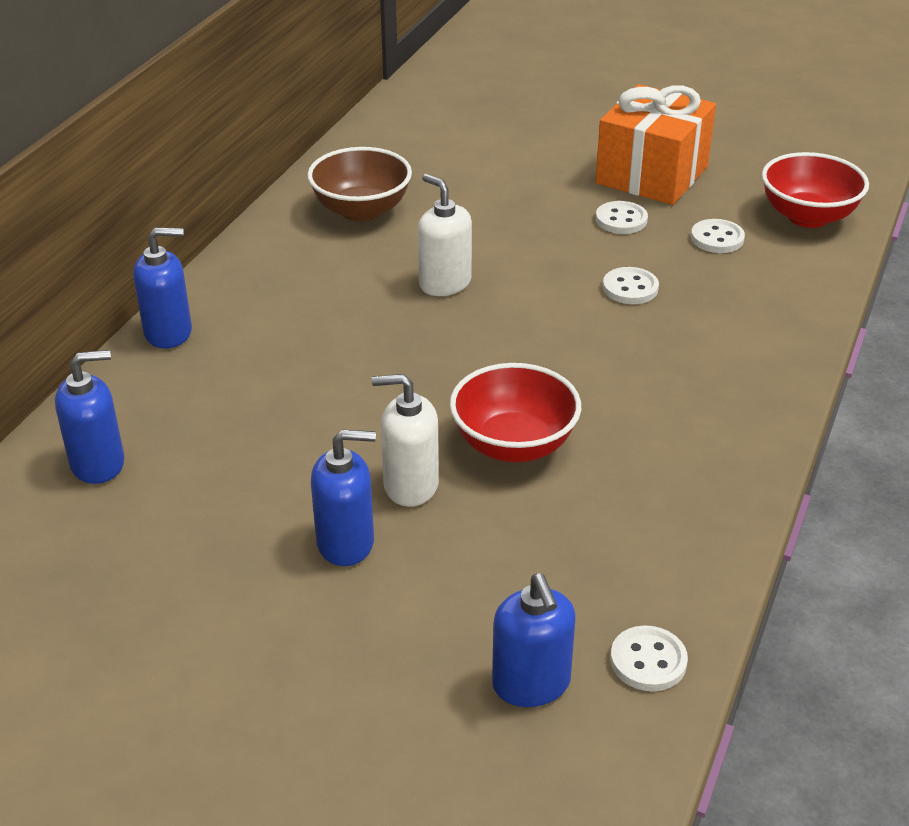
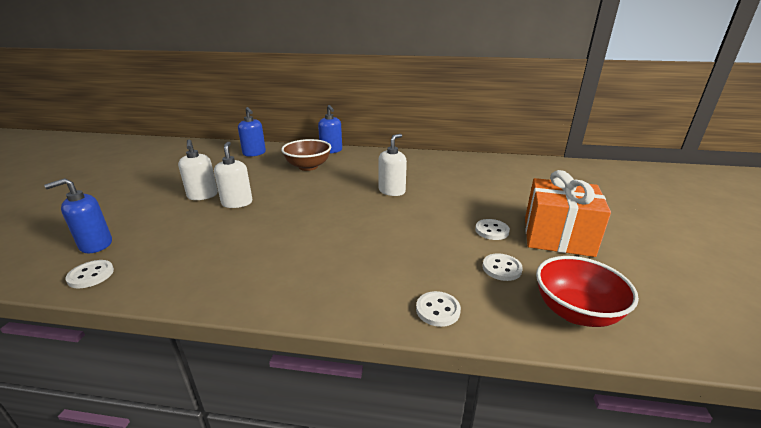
camera: 75 degrees right, 10 degrees down
brown bowl [307,147,412,222] -> brown bowl moved to [281,139,331,171]
blue soap dispenser [311,430,376,566] -> white soap dispenser [178,139,218,200]
red bowl [450,363,581,462] -> none
white button [603,267,659,304] -> white button moved to [416,291,461,327]

